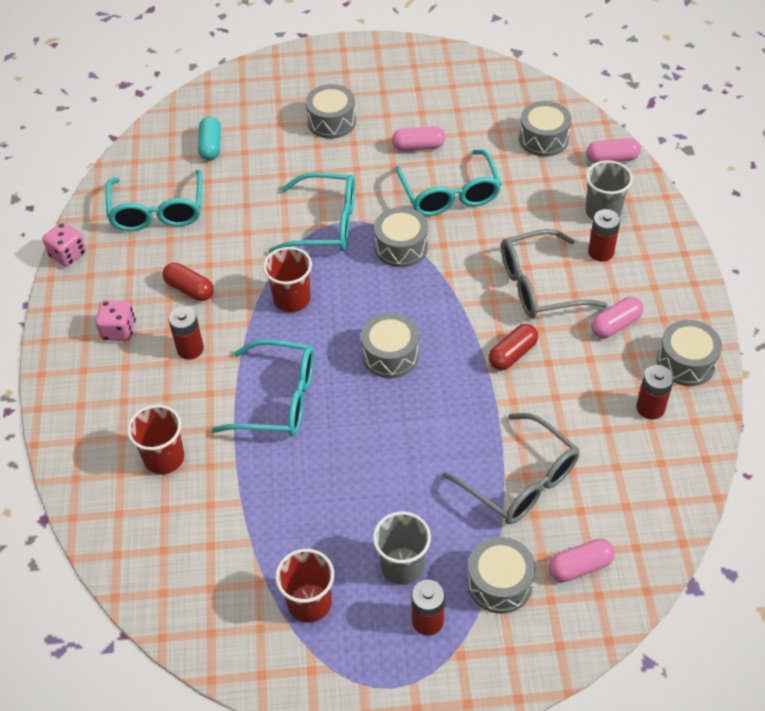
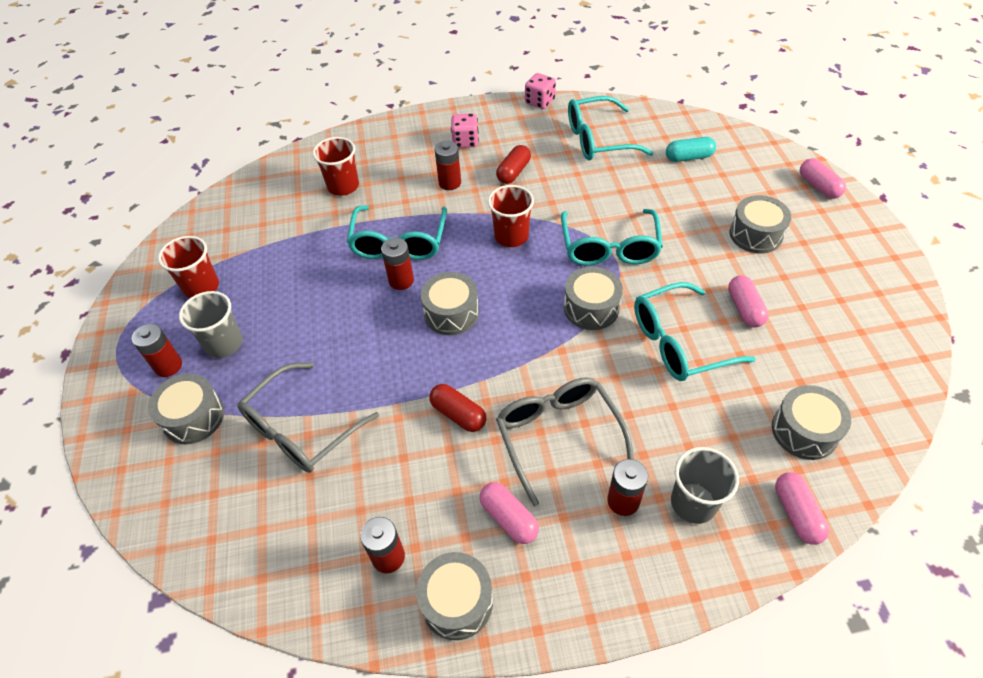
camera: 85 degrees right, 0 degrees up
pink capsule [549,539,615,582] -> pink capsule moved to [800,158,846,199]
none -> red battery [381,238,414,290]

